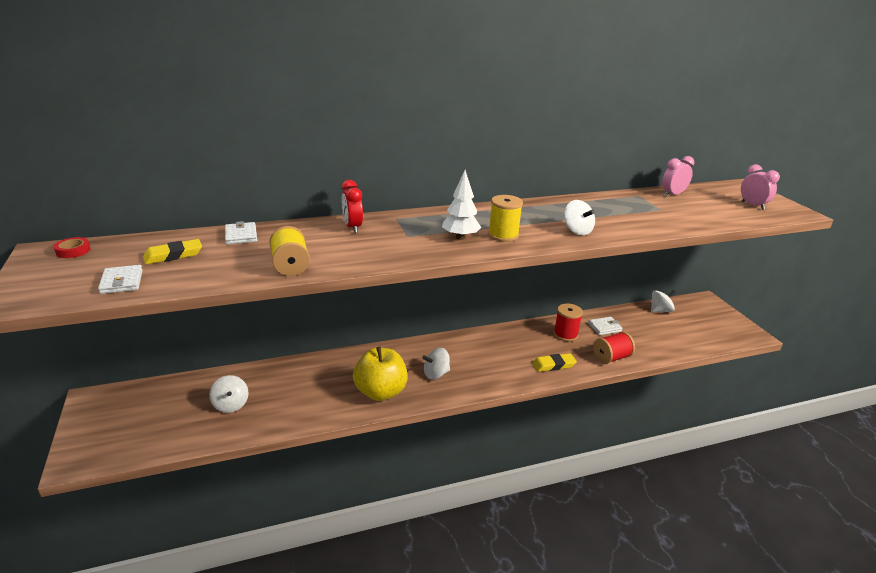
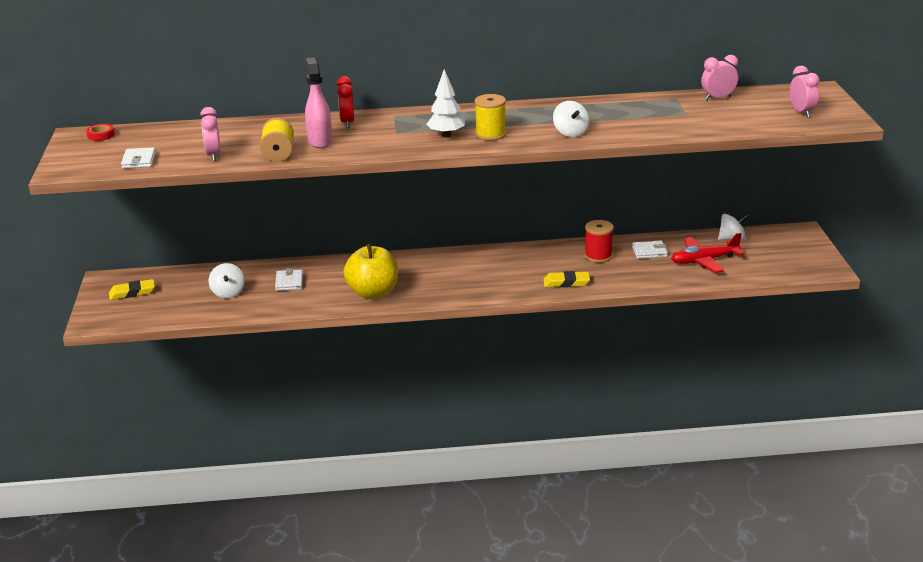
camera: 15 degrees right, 0 degrees up
yellow eraser [143,239,202,264] -> yellow eraser moved to [109,279,155,300]
white wallet [225,221,257,245] -> white wallet moved to [275,268,303,291]
white spinning top [422,348,450,380] -> none
red spool [593,332,635,364] -> none
none -> pink clock [200,107,221,161]
none -> pink spray bottle [305,57,332,148]
none -> red plane [671,233,744,273]

